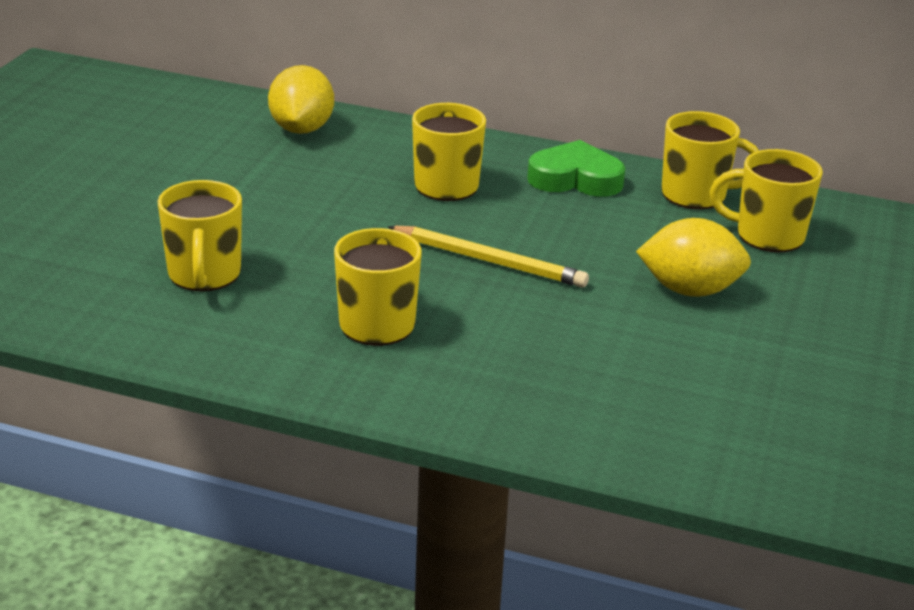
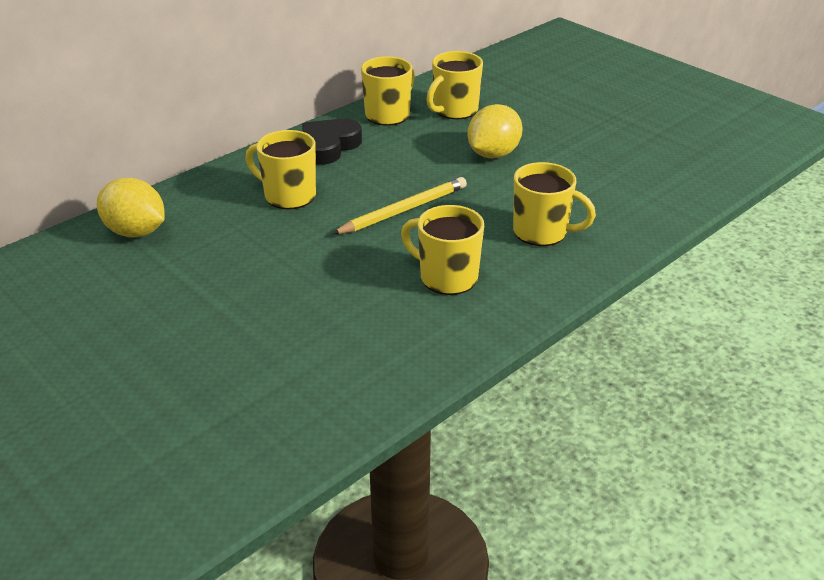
camera: 60 degrees left, 5 degrees up
yellow mug [158,180,242,291] -> yellow mug moved to [513,162,596,246]
green heart [527,140,625,197] -> black heart [302,118,362,165]

